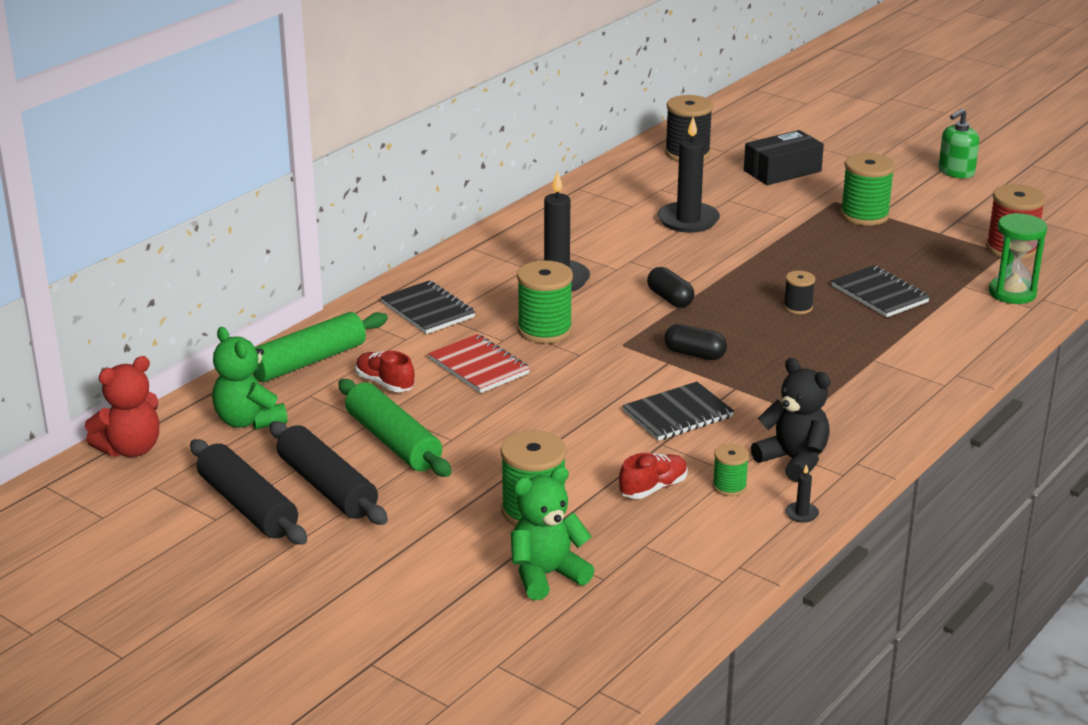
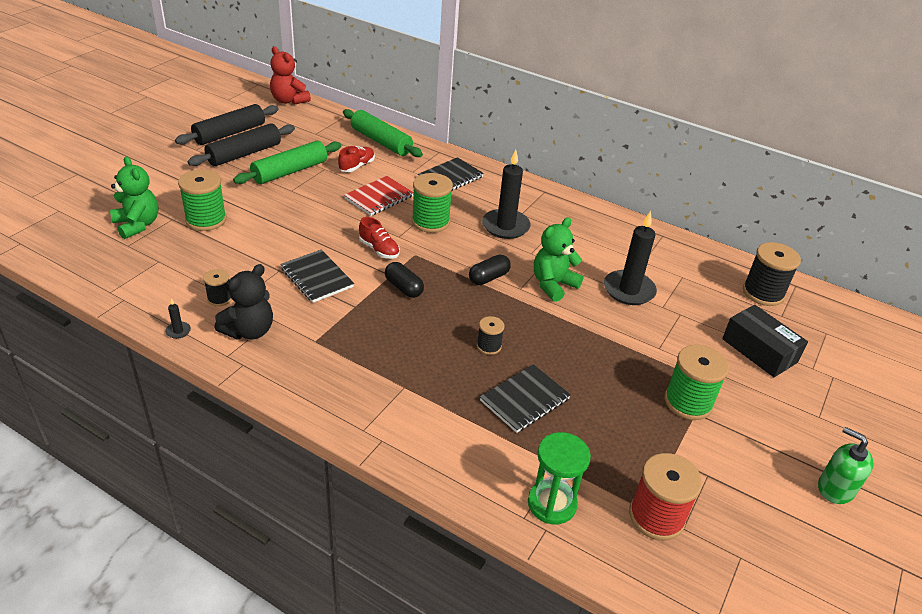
camera: 80 degrees right, 10 degrees up
green teddy bear [212,327,288,430] -> green teddy bear moved to [534,217,583,302]
red shoe [619,453,688,499] -> red shoe moved to [359,217,400,259]
black capsule [664,324,727,360] -> black capsule turned 60 degrees counterclockwise [385,262,424,298]
green spool [712,444,749,496] -> black spool [203,269,232,306]

